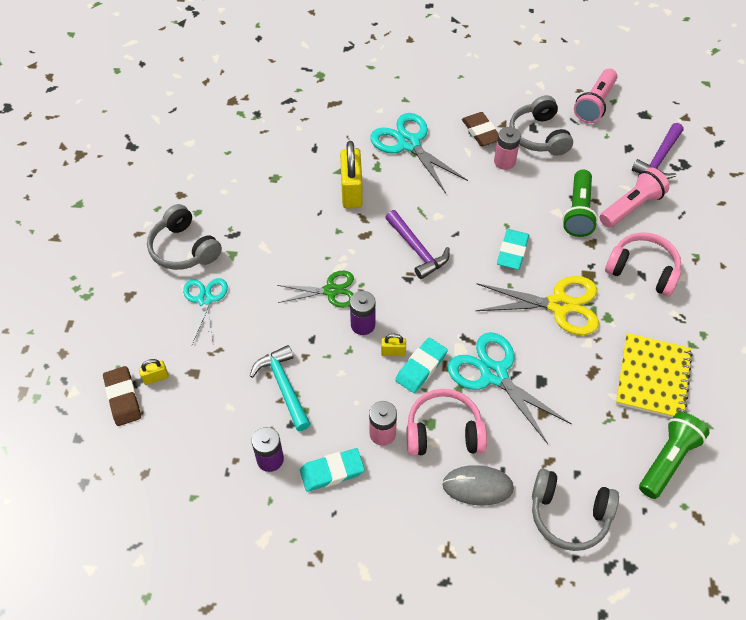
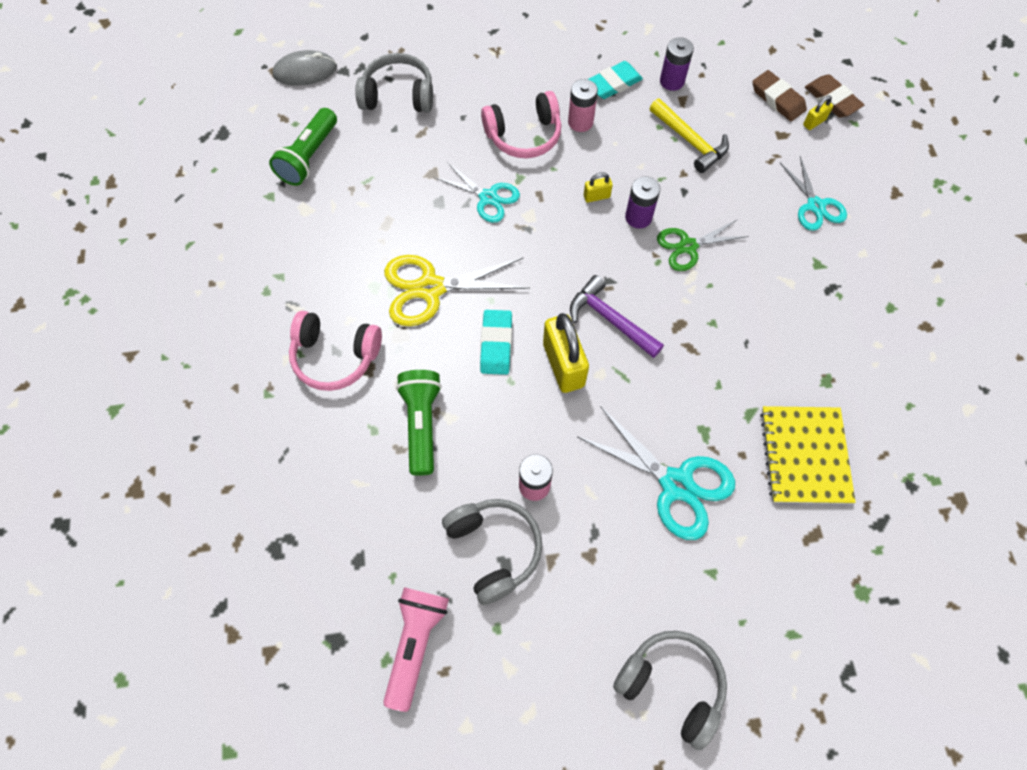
camera: 165 degrees right, 10 degrees up
grey headphones [147,204,222,270] -> grey headphones moved to [613,631,727,750]
turquoise hammer [250,345,311,431] -> yellow hammer [649,99,729,173]
yellow padlock [340,141,363,209] -> yellow padlock moved to [543,313,589,393]
turquoise eraser [395,338,448,393] -> none
grey mouse [442,465,514,505] -> grey mouse moved to [273,50,337,86]
turquoise scissors [448,332,572,444] -> turquoise scissors [434,162,520,223], size x0.64
brown eraser [462,112,499,146] -> brown eraser moved to [752,70,807,121]
pink flashlight [600,168,669,228] -> none
yellow notebook [616,333,693,418] -> yellow notebook moved to [760,406,856,504]
purple hammer [632,123,683,179] -> none

